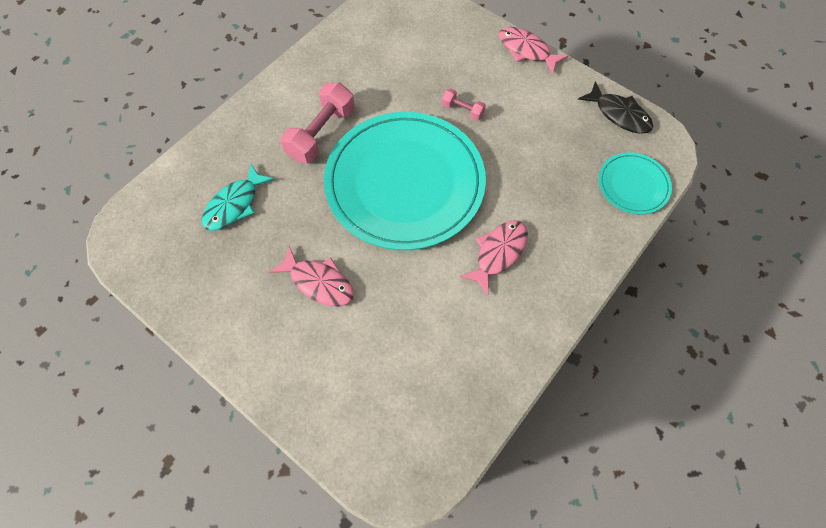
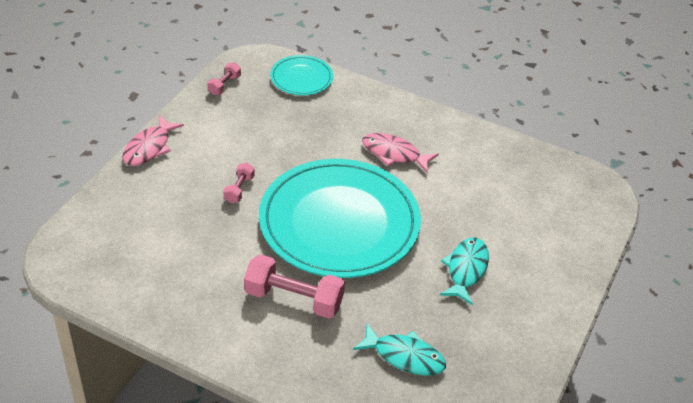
camera: 105 degrees left, 20 degrees down
pink fish [269,246,354,306] -> turquoise fish [440,237,489,305]
black fish [578,81,653,134] -> pink dumbbell [207,62,241,95]

